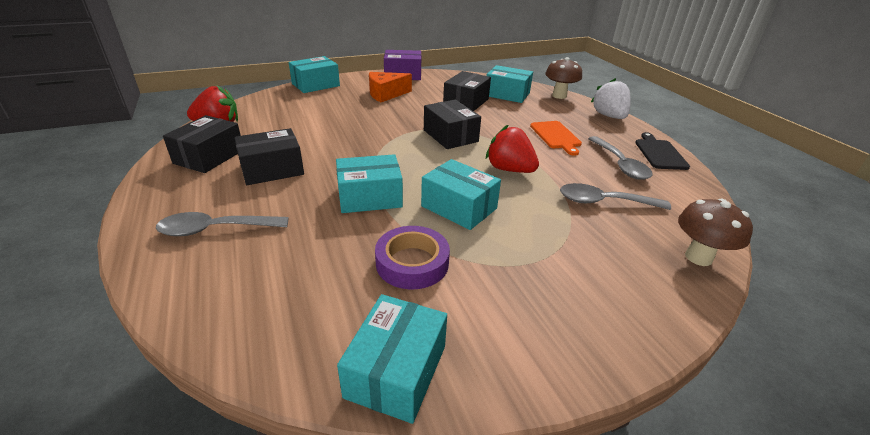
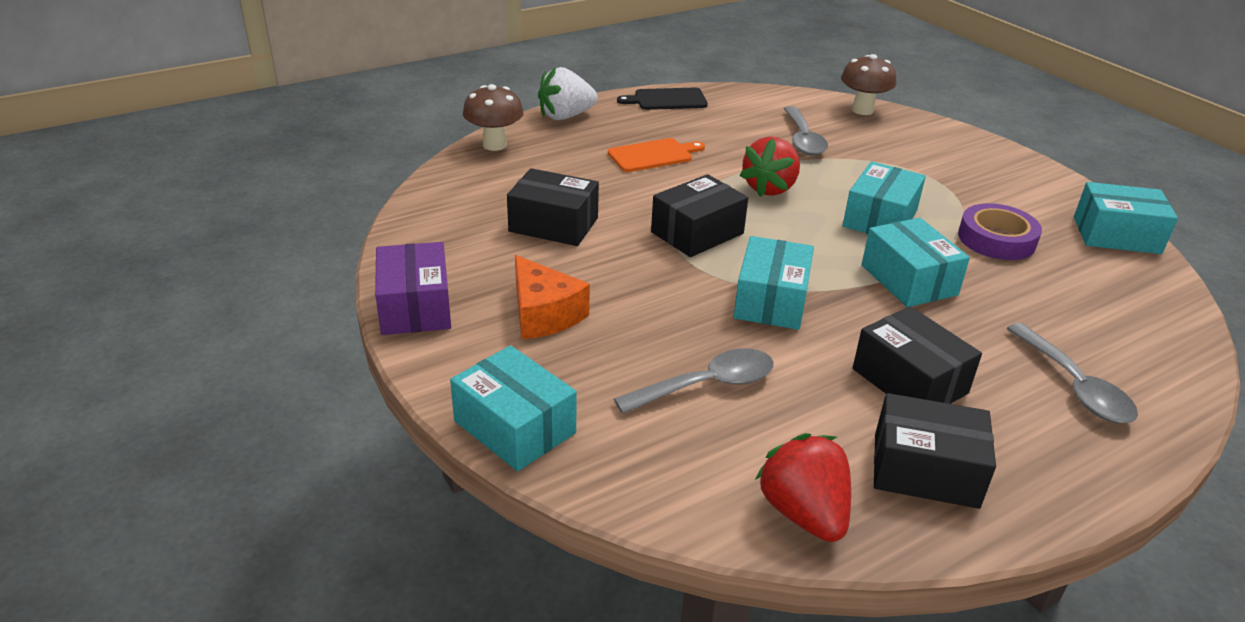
camera: 100 degrees left, 0 degrees up
turquoise box [486,65,533,103] -> turquoise box moved to [734,236,814,330]
grey spoon [588,136,652,180] -> grey spoon moved to [614,348,774,414]

